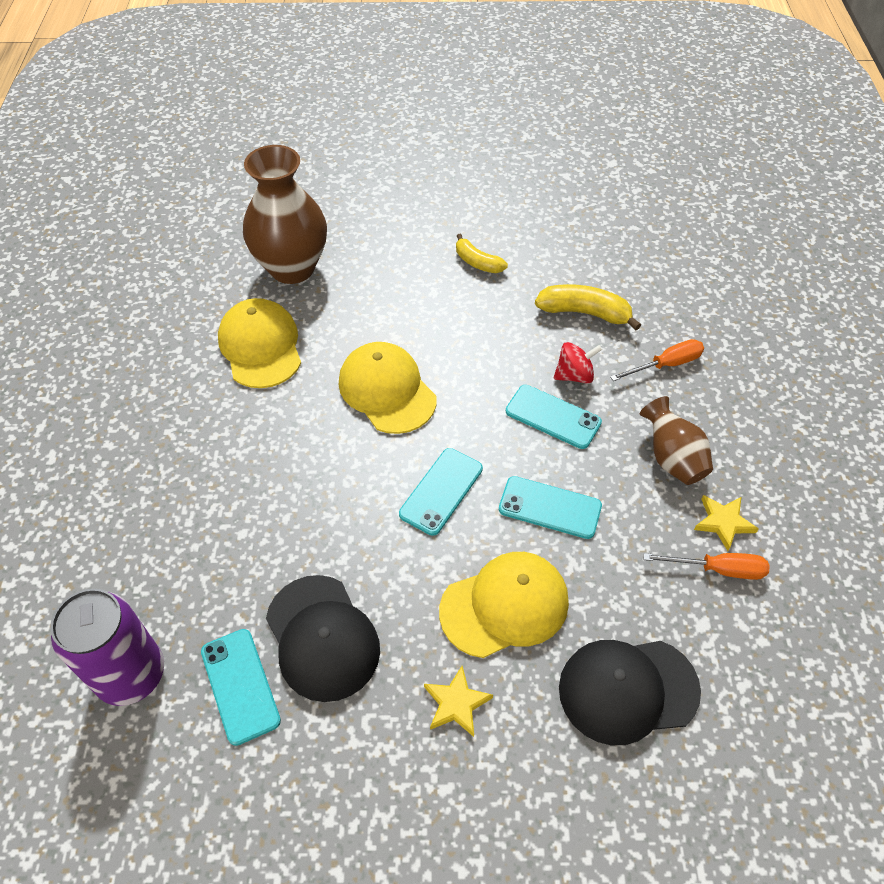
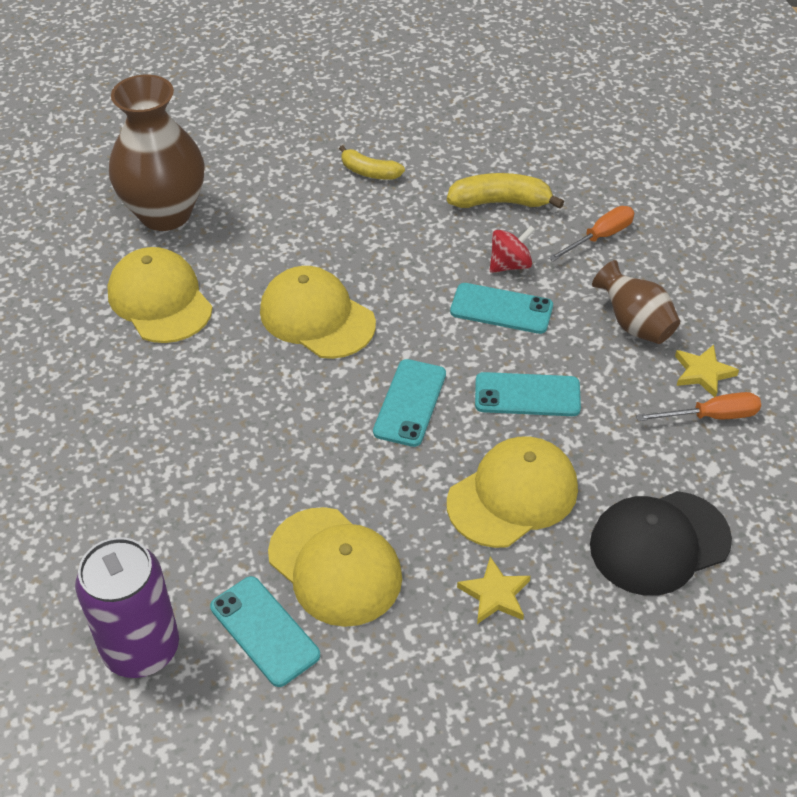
camera: 15 degrees left, 5 degrees down
black cap [266,575,380,702] -> yellow cap [268,507,402,627]

